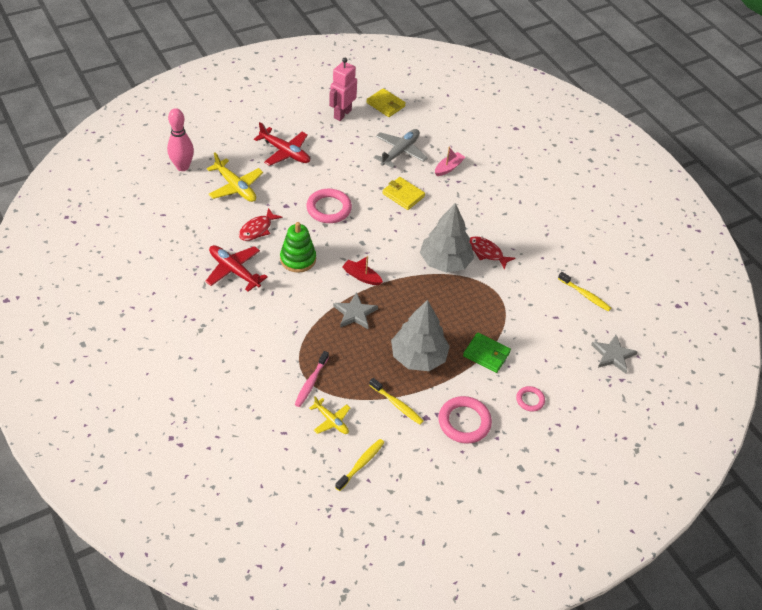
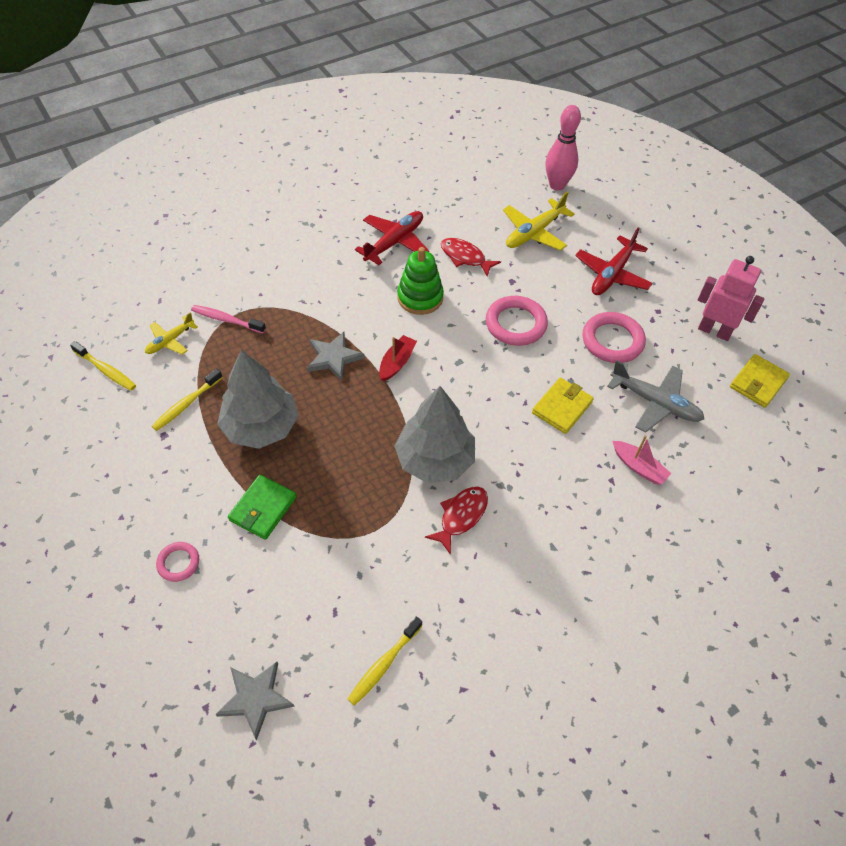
camera: 90 degrees right, 5 degrees up
pink ring [439,396,492,444] -> pink ring moved to [582,312,646,363]

